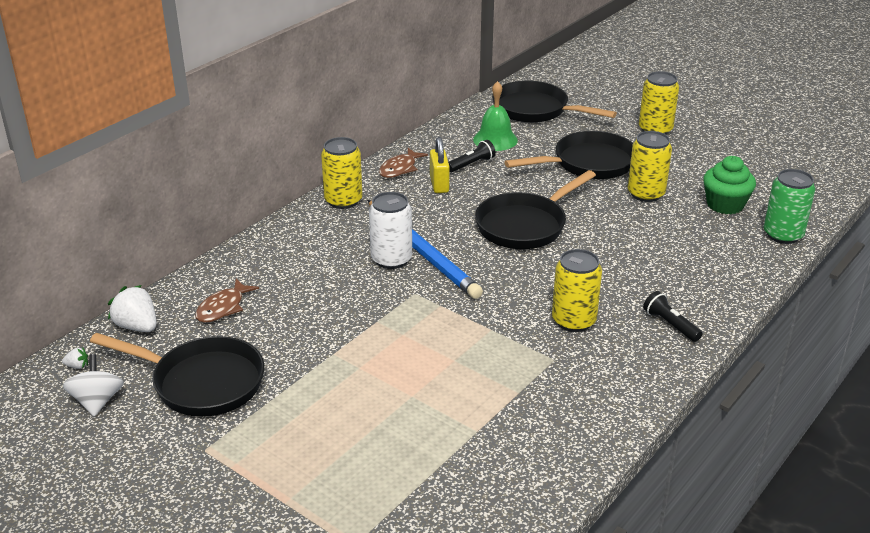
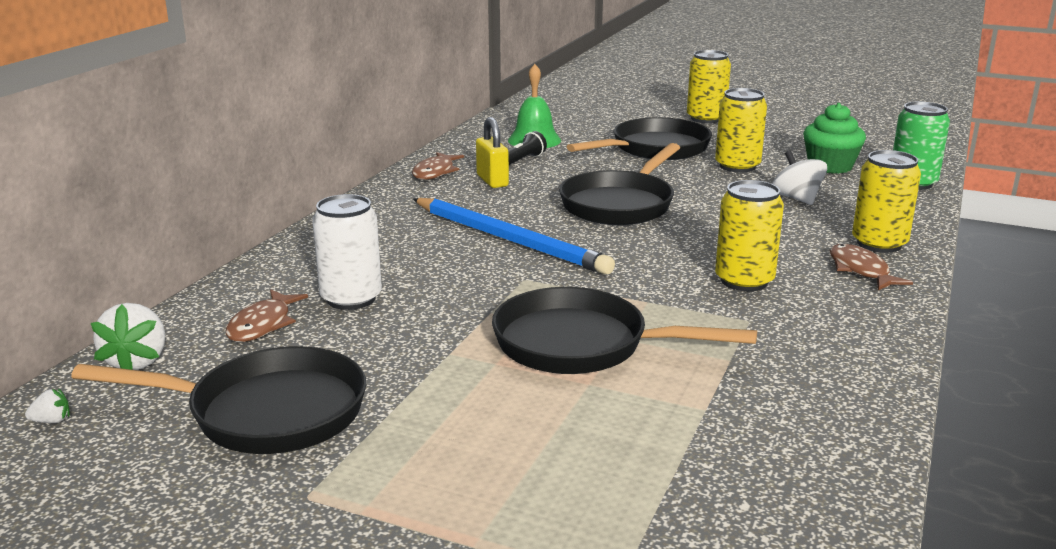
camera: 15 degrees left, 10 degrees down
white spinning top [63,354,124,416] -> white spinning top moved to [772,150,827,205]
white strawberry [108,285,157,332] -> white strawberry turned 120 degrees counterclockwise [91,303,165,370]
yellow can [321,137,363,209] -> yellow can moved to [852,150,921,253]
white can [369,192,412,269] -> white can moved to [312,194,382,310]
black pan [492,80,617,123] -> black pan moved to [492,287,757,374]
black flashlight [643,291,703,342] -> brown fish [830,244,913,290]

